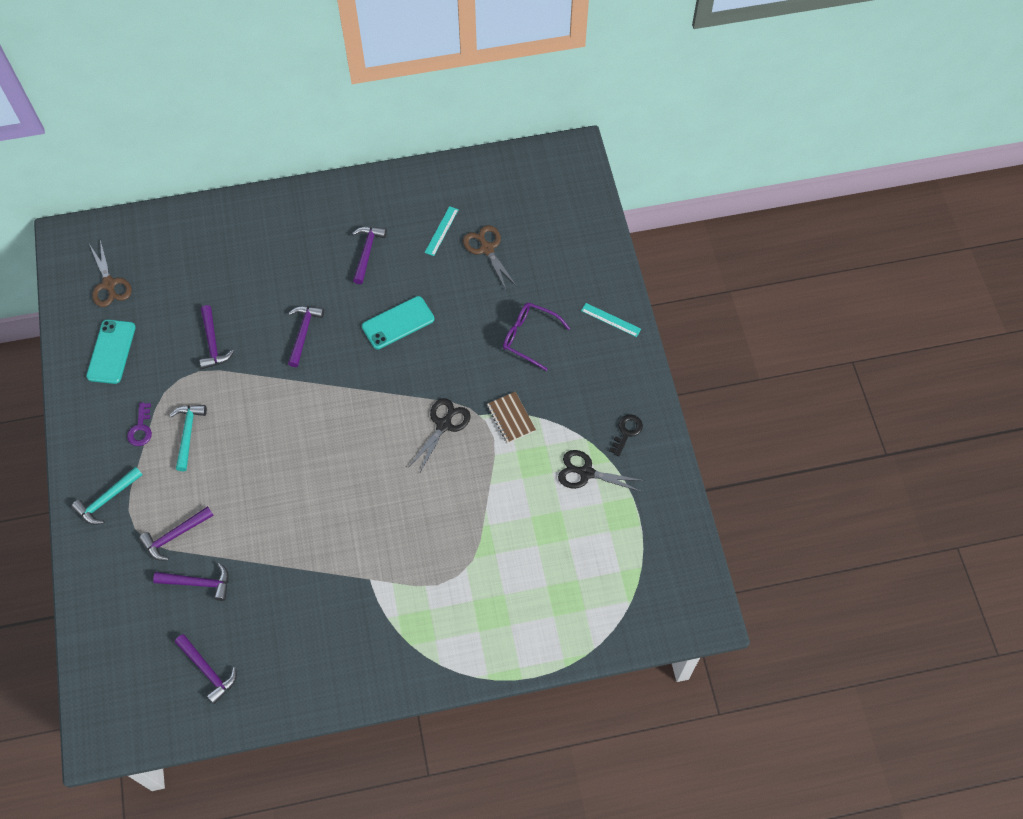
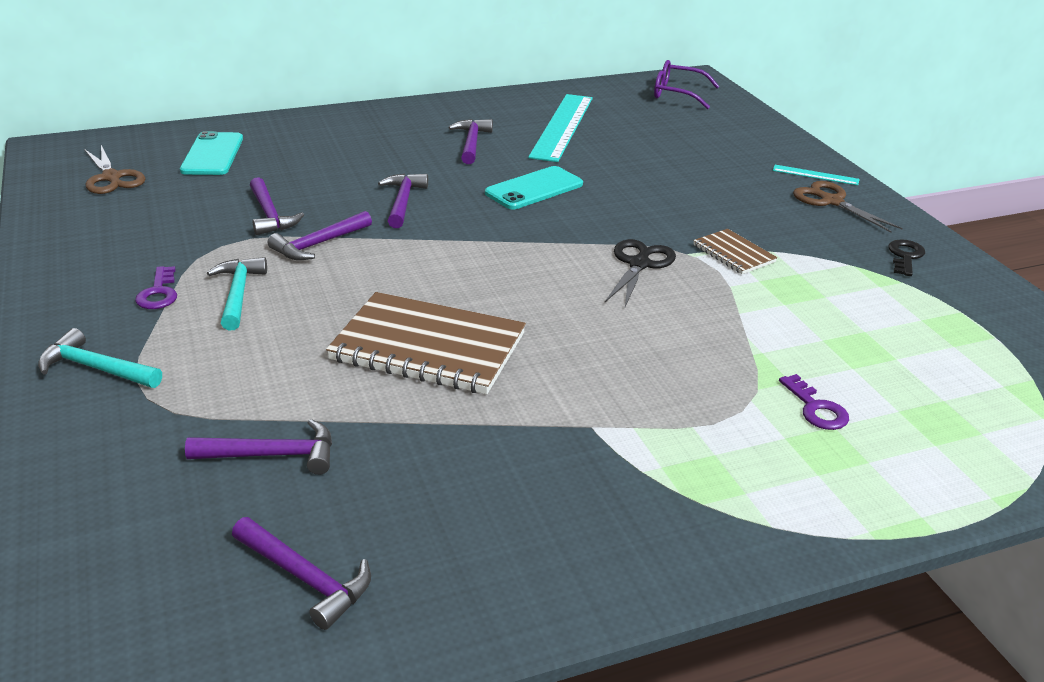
camera: 10 degrees left, 30 degrees down
turquoise hammer [72,467,143,525] -> turquoise hammer turned 75 degrees clockwise [38,328,162,388]
turquoise phone [86,320,136,384] -> turquoise phone moved to [180,131,243,175]
purple hammer [139,506,214,561] -> purple hammer moved to [268,211,372,260]
turquoise ruler [425,206,459,256] -> turquoise ruler [528,94,593,162], size x2.17
brown scissors [463,225,517,290] -> brown scissors moved to [793,181,903,233]
purple glasses [503,303,570,371] -> purple glasses moved to [654,60,720,109]
black scissors [558,450,645,492] -> none
none -> brown notebook [326,292,526,394]
none -> purple key [779,374,849,430]

